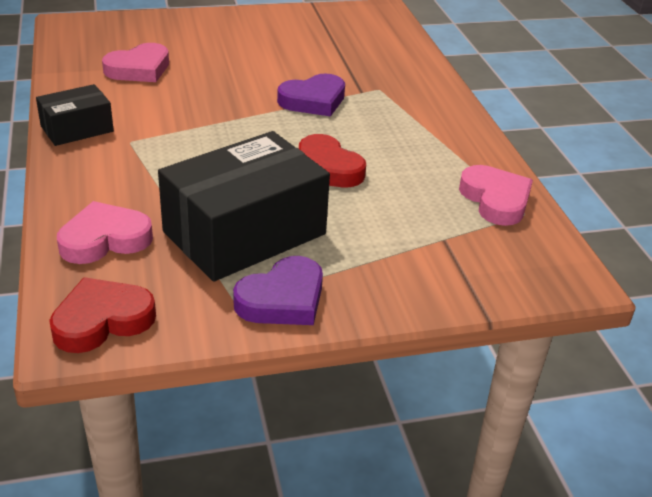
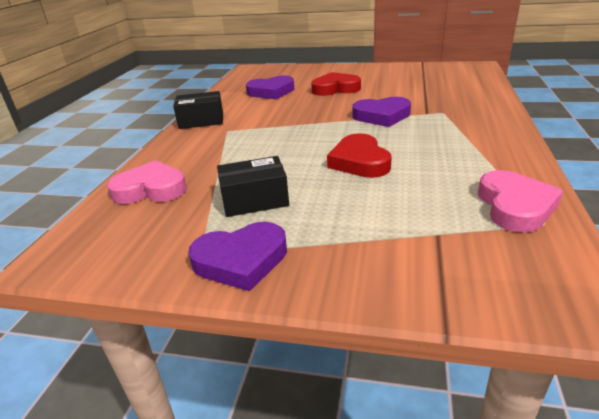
camera: 30 degrees right, 5 degrees down
red heart [49,277,156,353] -> red heart moved to [311,72,361,96]
pink heart [102,43,169,82] -> purple heart [246,76,294,99]
black box [158,131,330,282] -> black box [217,156,289,217], size x0.52

